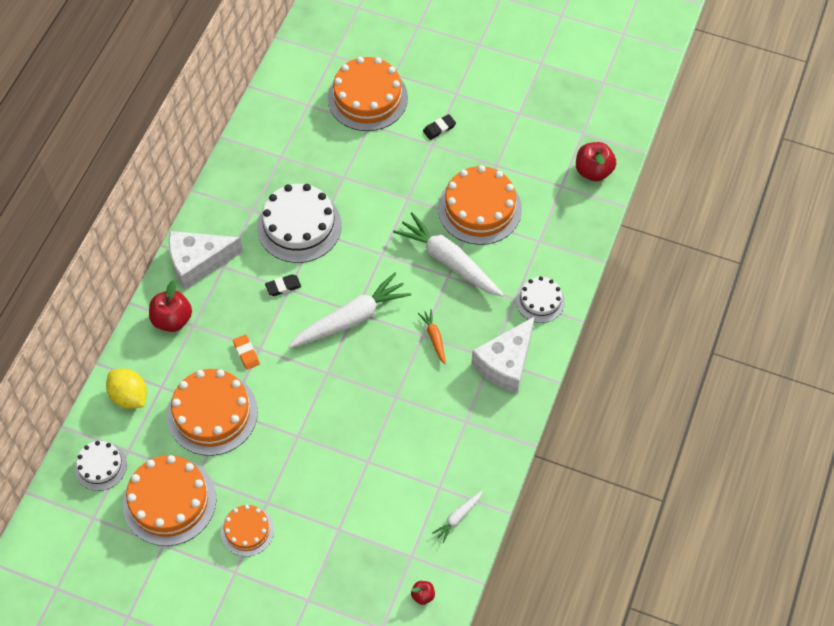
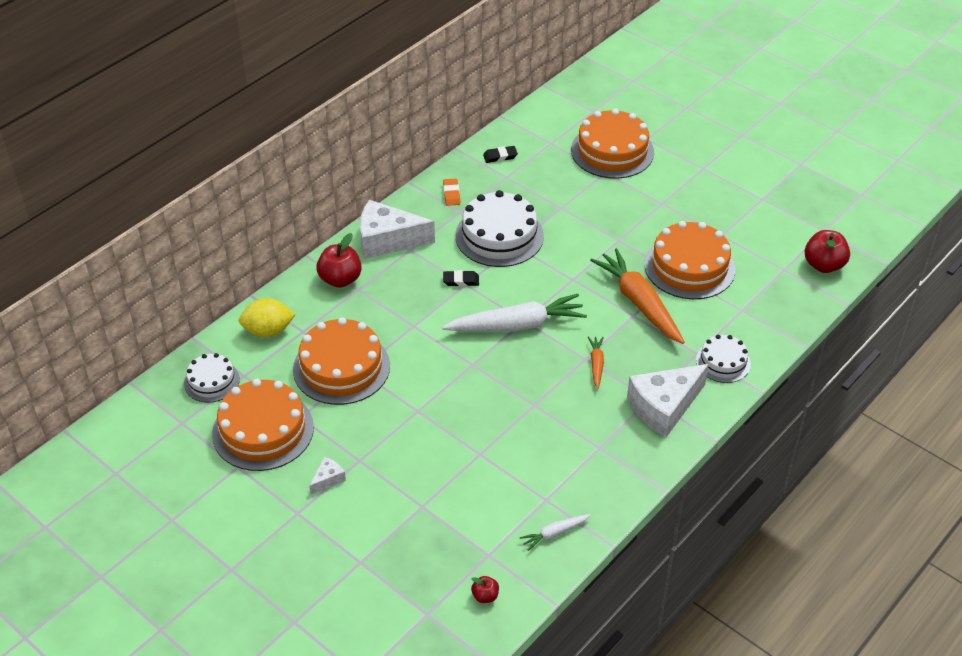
camera: 20 degrees right, 15 degrees down
yellow lemon [106,369,147,409] -> yellow lemon turned 75 degrees counterclockwise [239,298,296,337]
orange cake [221,505,274,556] -> white cheese [309,457,346,495]
orange eraser [233,334,260,370] -> orange eraser moved to [443,178,460,206]
white carrot [393,212,504,297] -> orange carrot [590,248,685,344]
black eraser [423,114,456,140] -> black eraser moved to [483,146,518,163]

